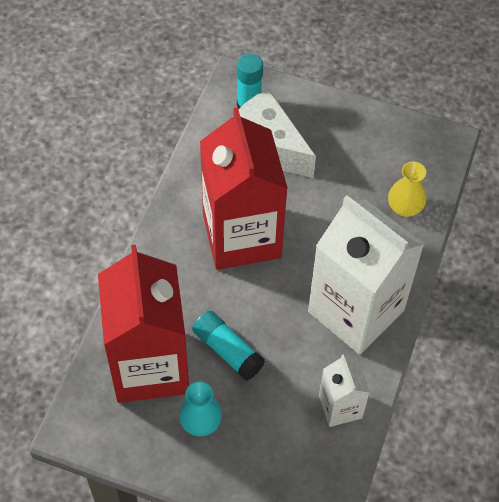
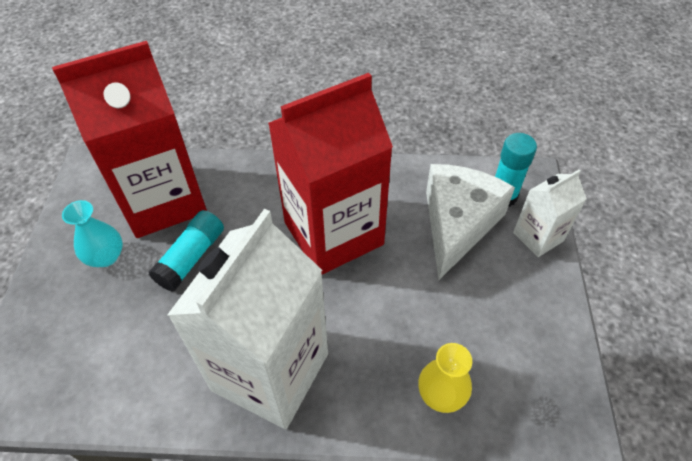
camera: 75 degrees right, 5 degrees down
white carton [319,355,370,427] -> white carton moved to [513,170,587,257]

